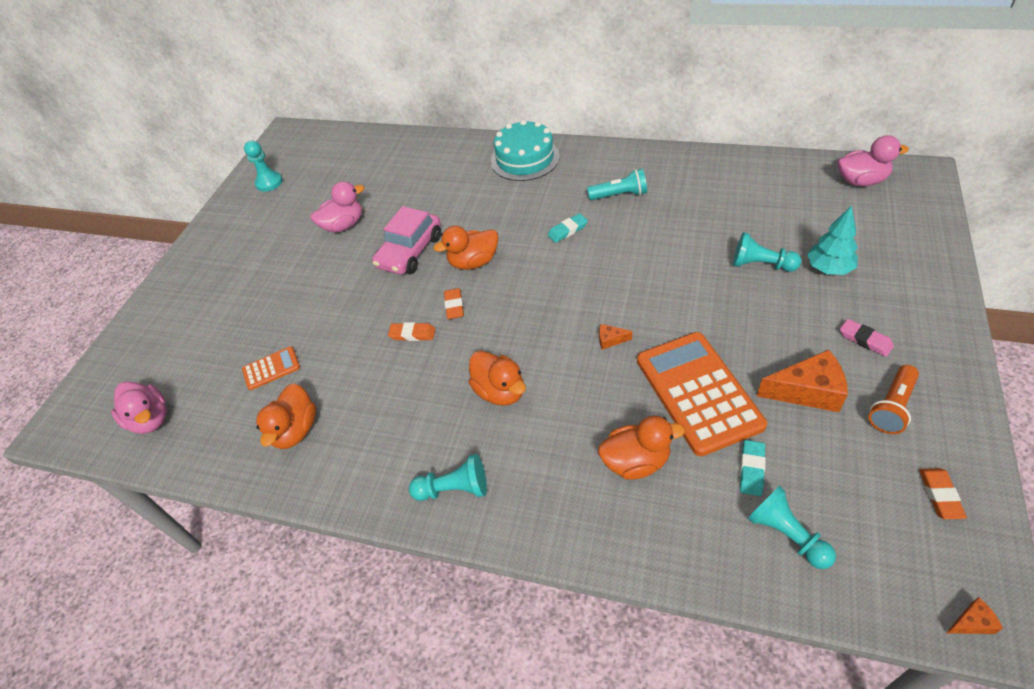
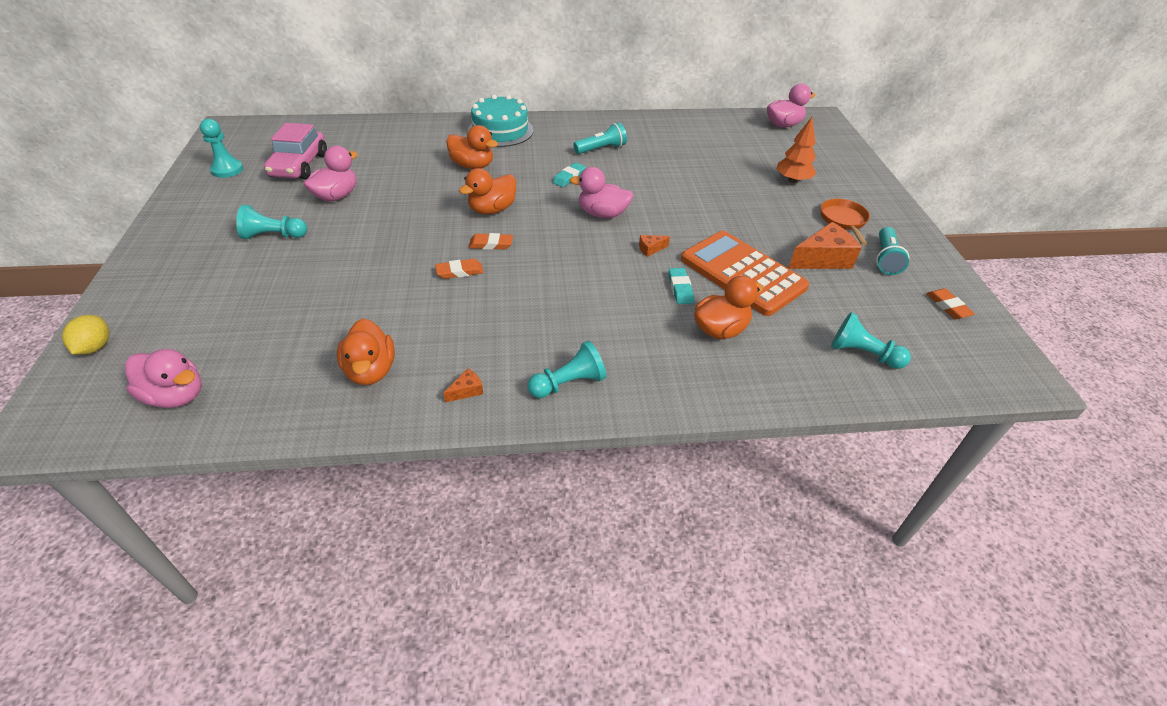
camera: 30 degrees left, 5 degrees down
orange calculator [242,346,300,390] -> none
pink car [372,206,441,275] -> pink car moved to [264,123,327,179]
orange eraser [444,288,464,319] -> orange eraser turned 60 degrees counterclockwise [469,233,513,250]
orange duck [468,351,526,406] -> orange duck moved to [446,125,498,169]
turquoise pawn [733,232,802,272] -> turquoise pawn moved to [236,204,307,239]
turquoise eraser [740,440,766,496] -> turquoise eraser moved to [669,268,694,304]
turquoise tree [807,205,858,275] -> orange tree [777,117,816,183]
pink eraser [840,319,894,357] -> orange pan [821,199,870,245]
orange flashlight [868,365,919,434] -> turquoise flashlight [876,227,909,275]
orange cheese [946,597,1003,634] -> orange cheese moved to [443,369,483,403]
none -> yellow lemon [62,315,109,355]
none -> pink duck [569,167,634,218]

